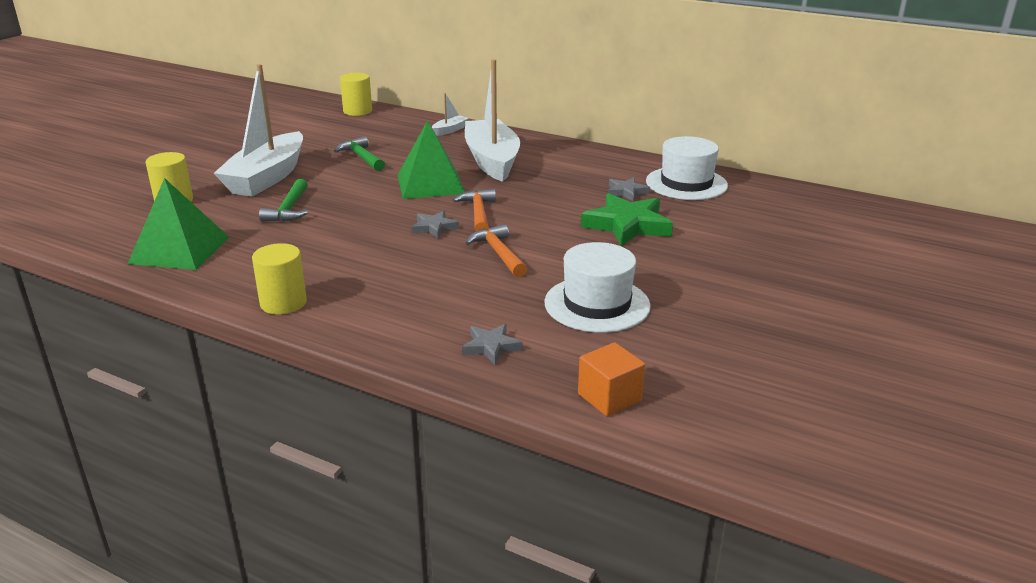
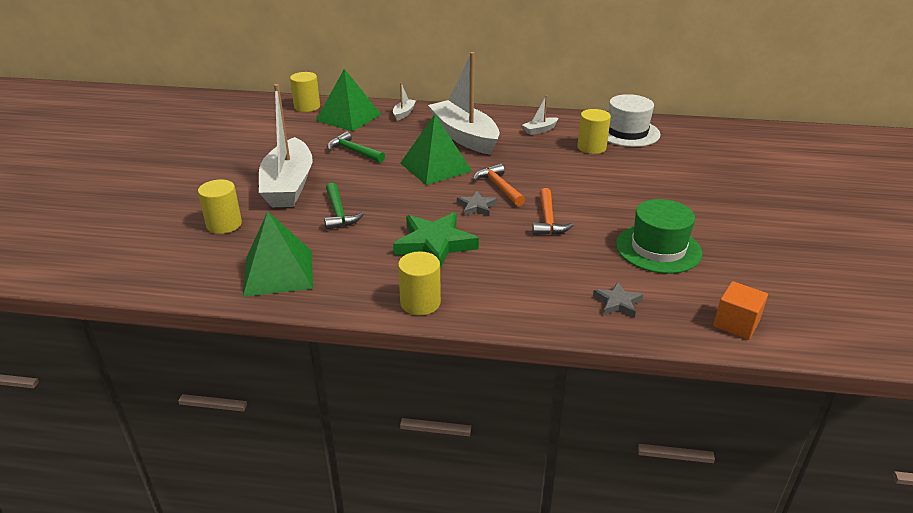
camera: 20 degrees left, 5 degrees up
orange hammer [466,224,527,277] -> orange hammer turned 135 degrees counterclockwise [532,188,574,235]
white hat [544,242,651,333] -> green hat [616,199,702,274]
green star [581,193,673,246] -> green star moved to [393,212,479,269]
grey star [608,177,650,201] -> yellow cylinder [577,109,611,154]
none -> green pyramid [316,69,381,131]
none -> white boat [522,95,558,135]

